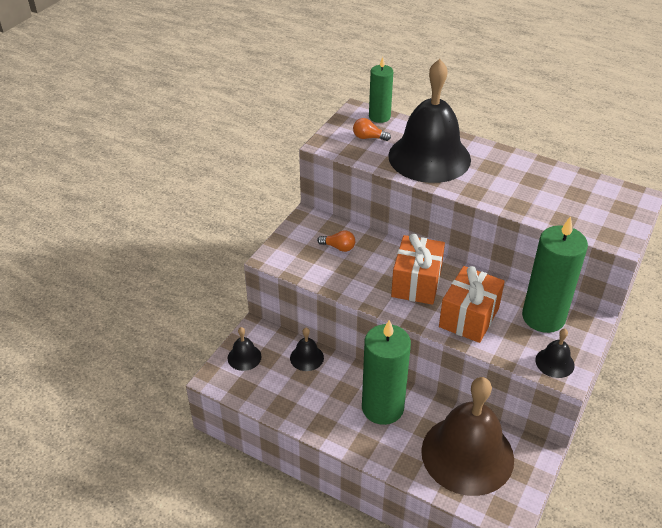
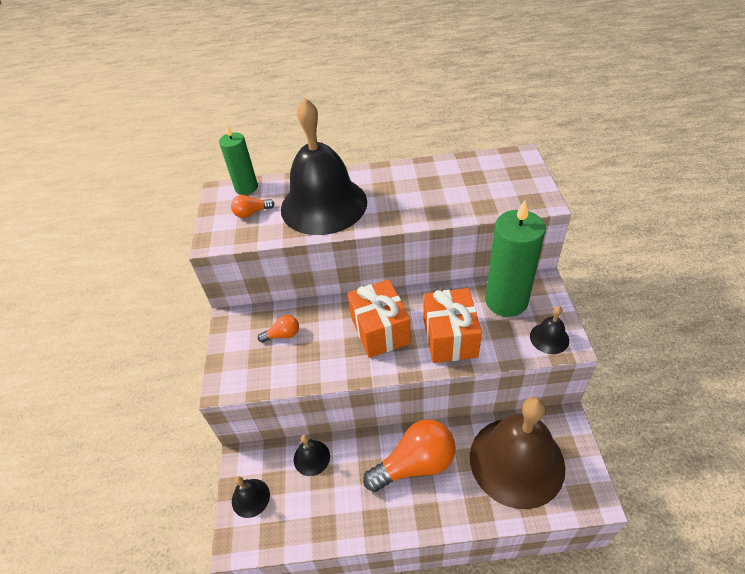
camera: 30 degrees left, 5 degrees up
green candle [362,320,411,425] -> orange light bulb [363,419,456,492]

